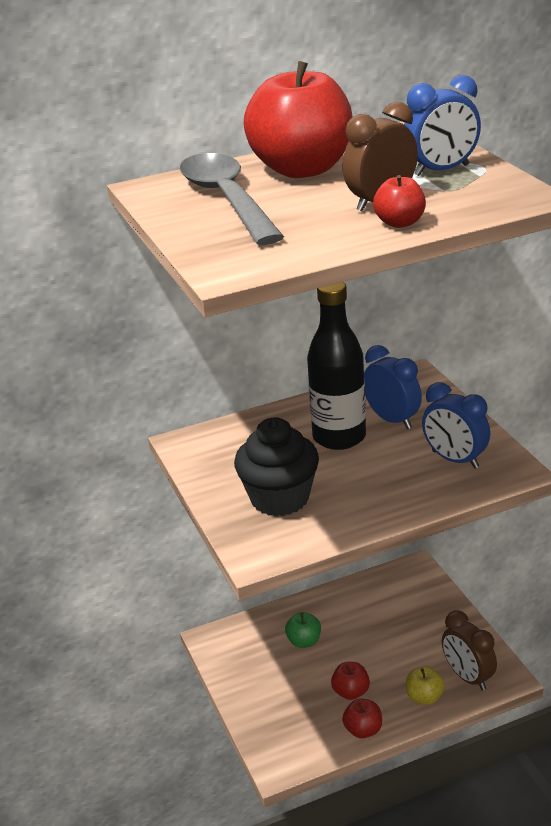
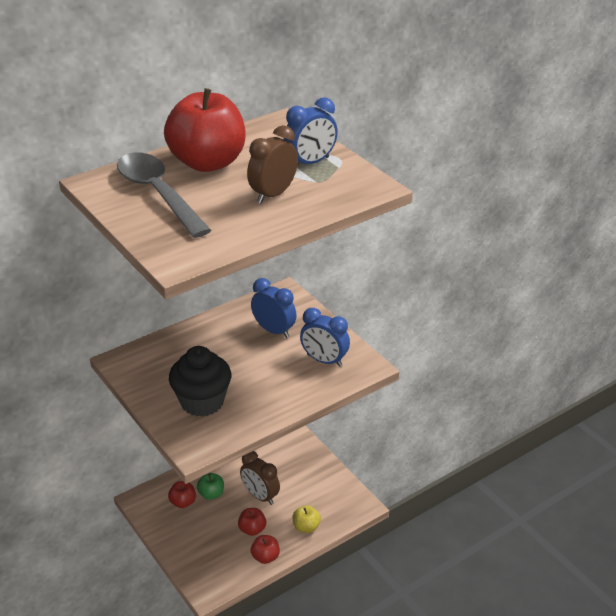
camera: 15 degrees left, 5 degrees up
black bottle [307,282,366,450] -> none
red apple [373,175,426,228] -> red apple moved to [168,481,196,508]
brown clock [442,610,497,691] -> brown clock moved to [240,451,280,505]

